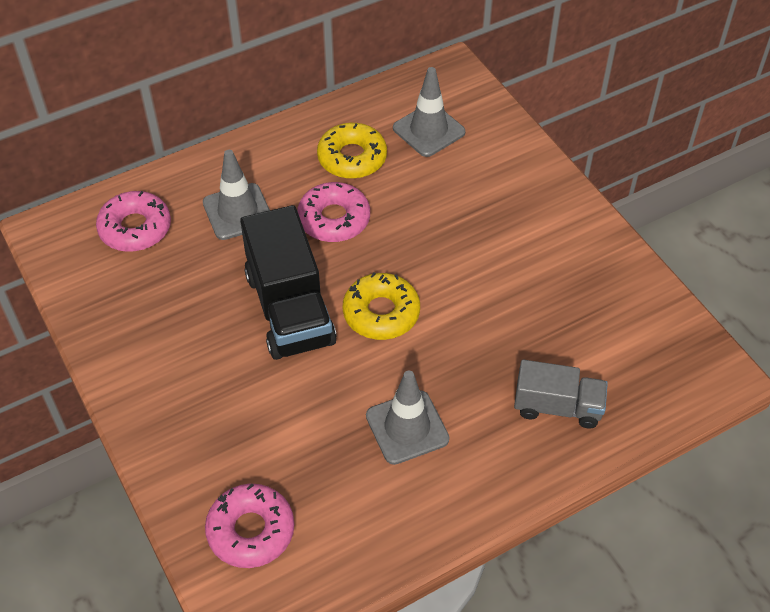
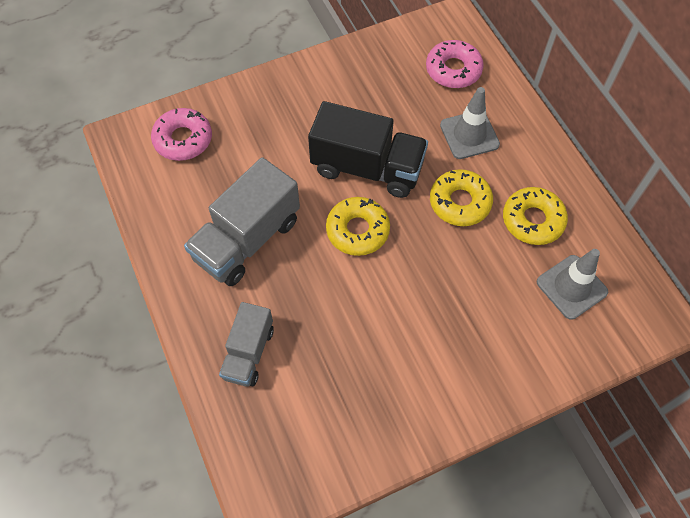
camera: 95 degrees right, 10 degrees up
black truck [240,205,337,360] -> black truck turned 150 degrees counterclockwise [308,101,428,198]
pink donut [297,182,370,242] -> yellow donut [430,169,493,226]
grey traffic cone [366,371,450,465] -> grey truck [184,157,300,286]

